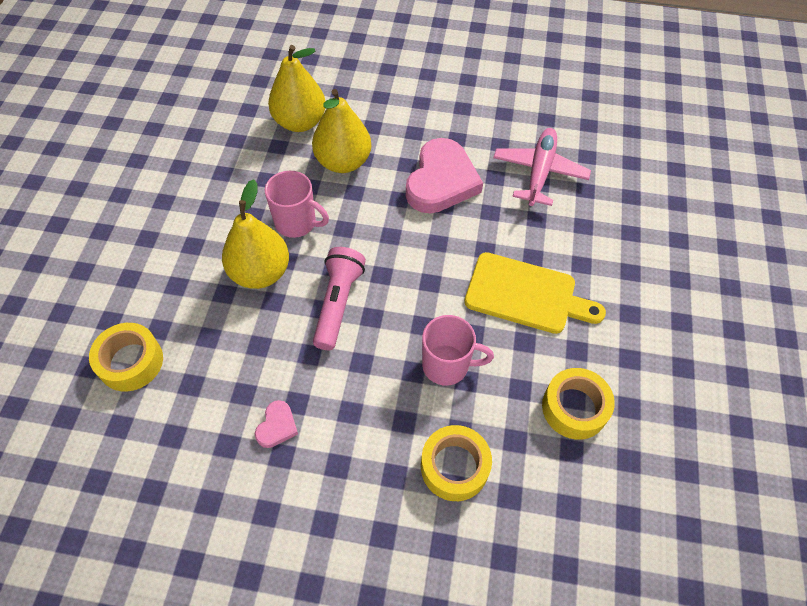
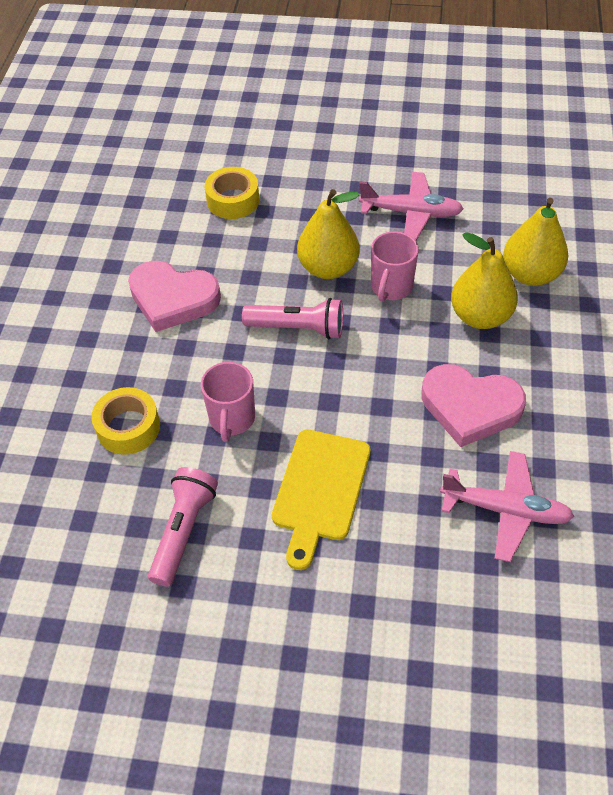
camera: 90 degrees right, 5 degrees down
pink heart [255,400,298,448] -> pink heart [128,261,221,332], size x2.24
yellow tape [542,368,615,440] -> pink flashlight [148,467,218,587]
none -> pink plane [359,172,464,241]

